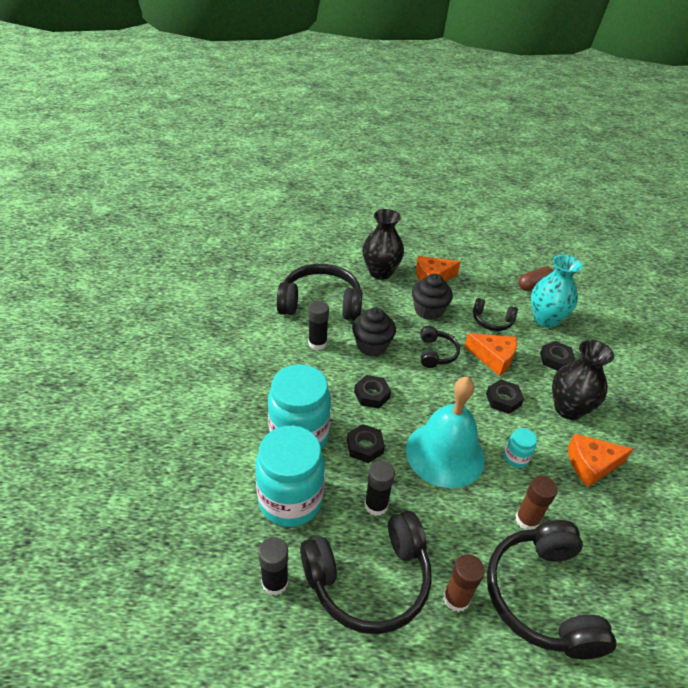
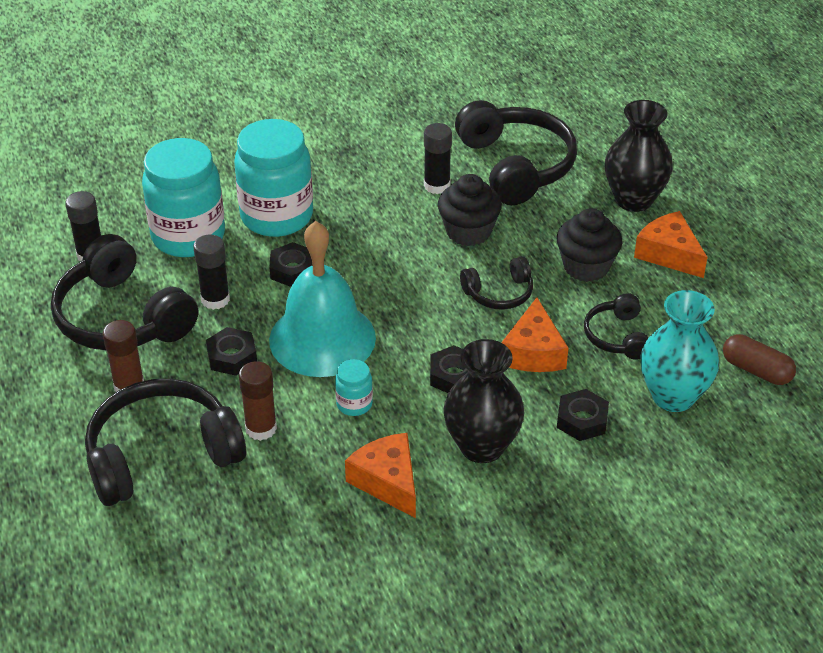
camera: 70 degrees right, 0 degrees up
black nut [354,375,391,408] -> black nut moved to [206,327,257,376]

